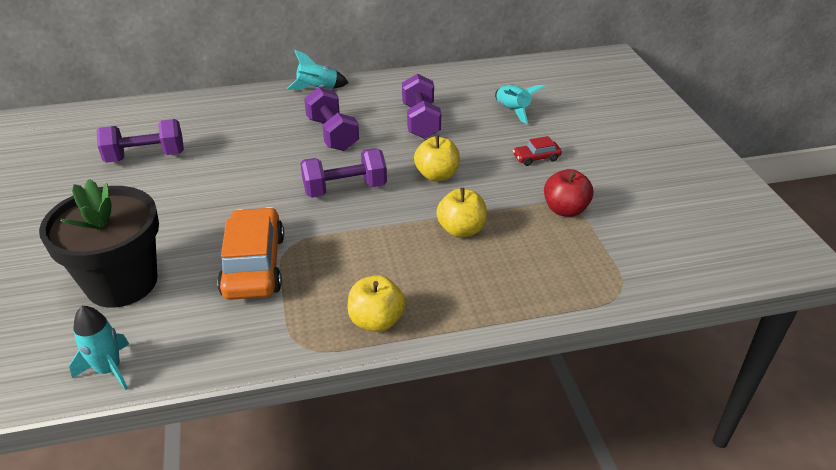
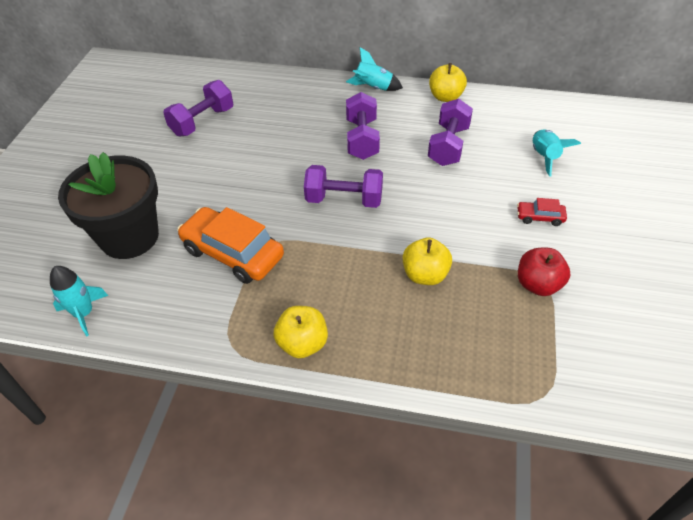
camera: 25 degrees right, 10 degrees up
purple dumbbell [97,119,184,163] -> purple dumbbell turned 60 degrees counterclockwise [163,80,233,136]
orange car [217,207,284,300] -> orange car turned 75 degrees counterclockwise [177,207,284,284]
yellow apple [414,135,460,181] -> yellow apple moved to [429,63,467,102]

